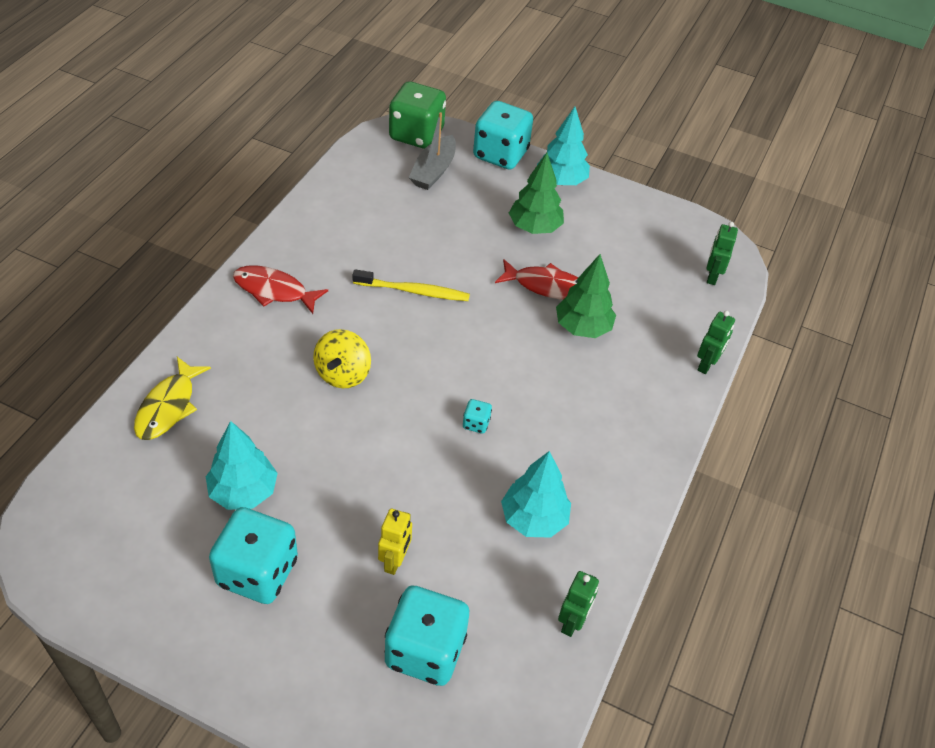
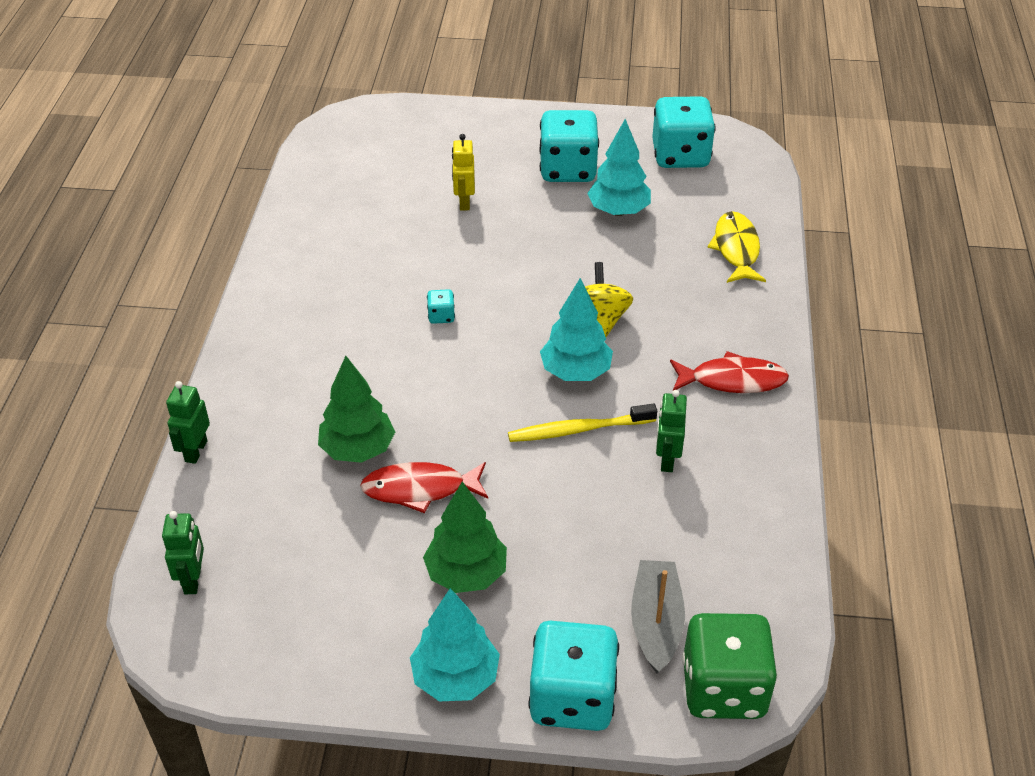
camera: 165 degrees right, 5 degrees down
turquoise dice [384,585,469,686] -> turquoise dice moved to [652,96,716,168]
turquoise tree [501,451,571,538] -> turquoise tree moved to [540,278,613,381]
green robot [558,571,599,637] -> green robot moved to [656,390,687,472]

